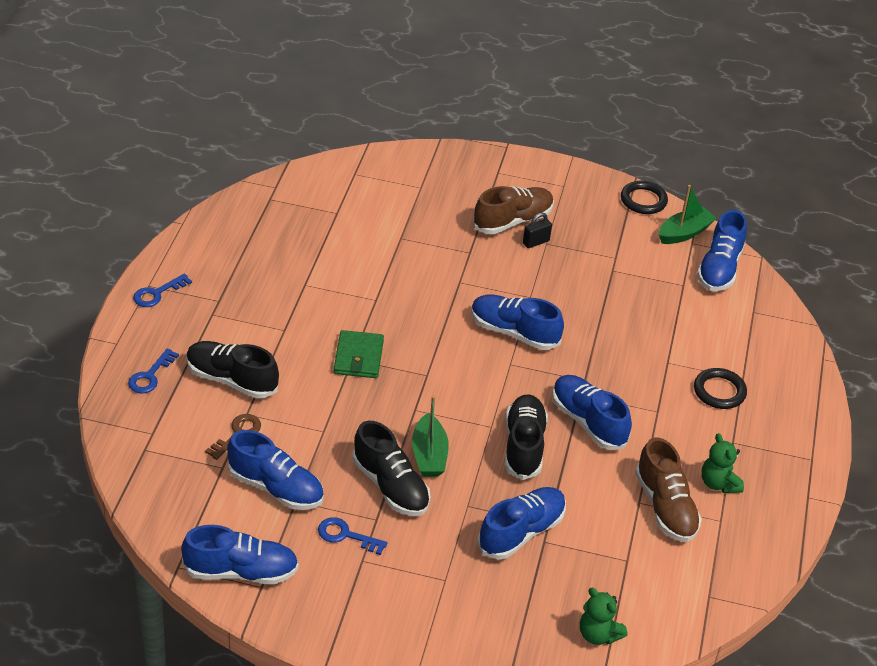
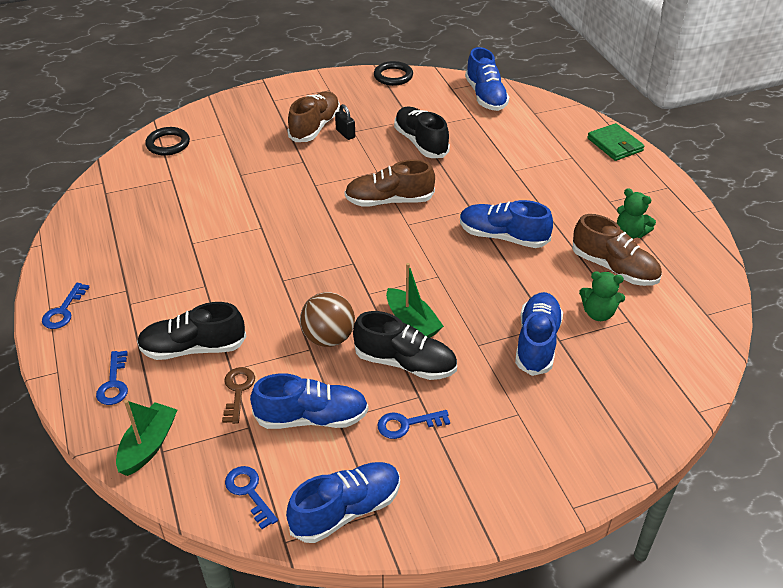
camera: 30 degrees left, 0 degrees up
green wallet [334,330,384,378] -> green wallet moved to [587,123,644,161]
blue shoe [471,294,564,350] -> brown shoe [345,160,435,207]
black shoe [505,394,548,480] -> black shoe moved to [394,107,450,158]
black padlock [523,213,552,248] -> black padlock turned 60 degrees counterclockwise [335,104,355,140]
green teddy bear [580,588,628,645] -> green teddy bear moved to [579,271,625,321]
green boat [659,185,716,244] -> green boat moved to [116,400,177,476]
black ring [694,368,747,409] -> black ring moved to [145,127,190,156]
none -> blue key [225,466,278,529]
none -> brown ball [300,292,355,347]

